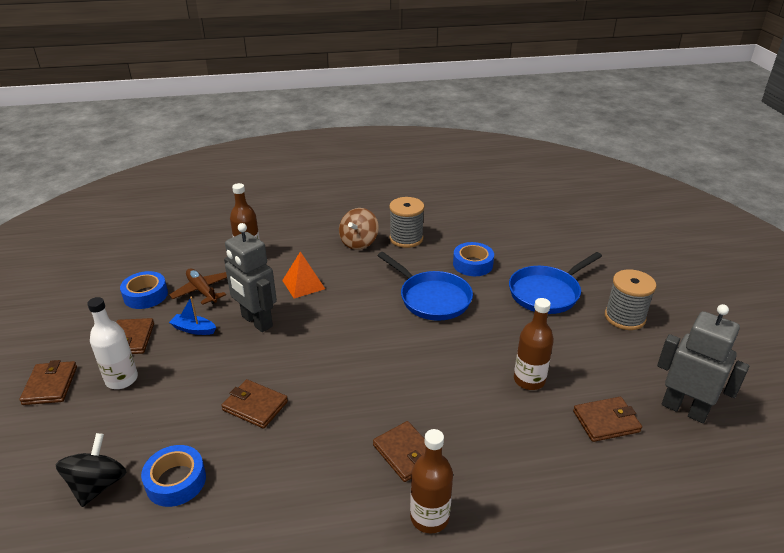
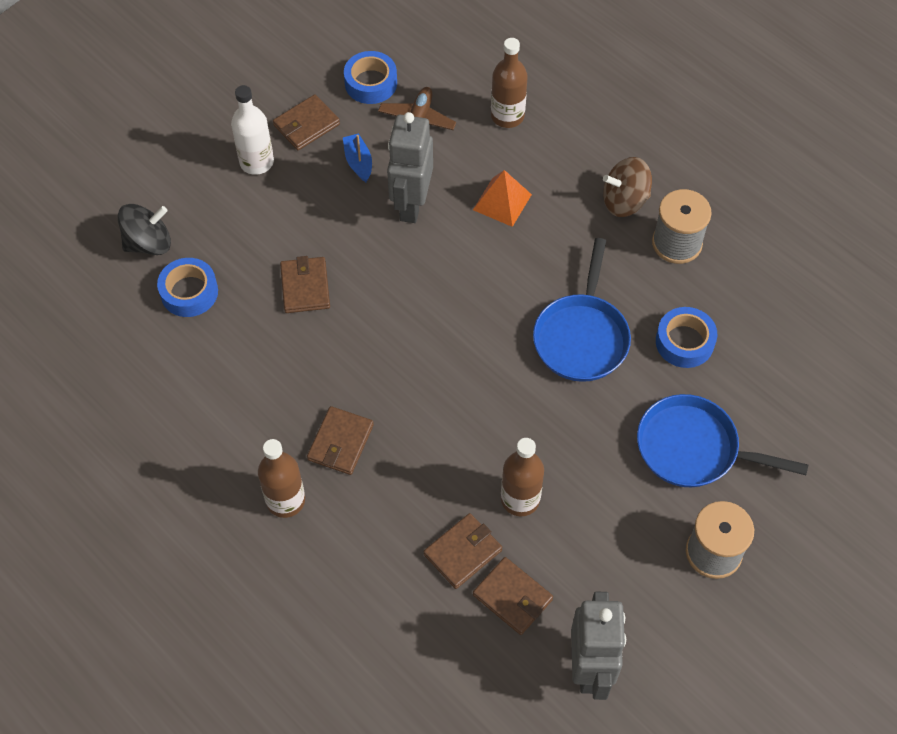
camera: 55 degrees right, 25 degrees up
brown wallet [19,360,77,405] -> brown wallet moved to [423,513,502,589]

